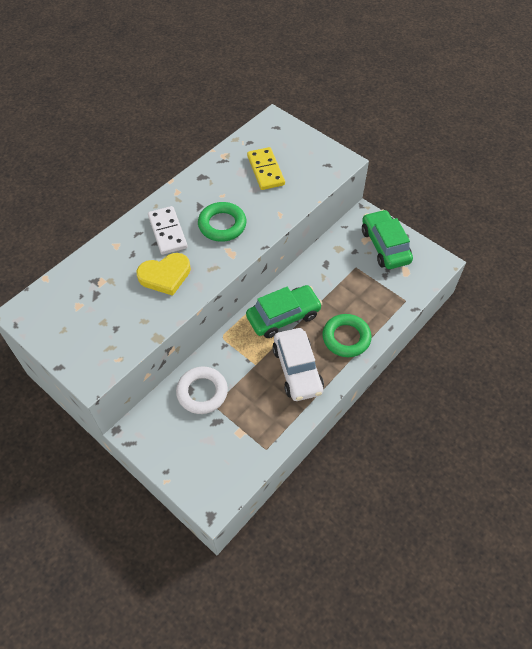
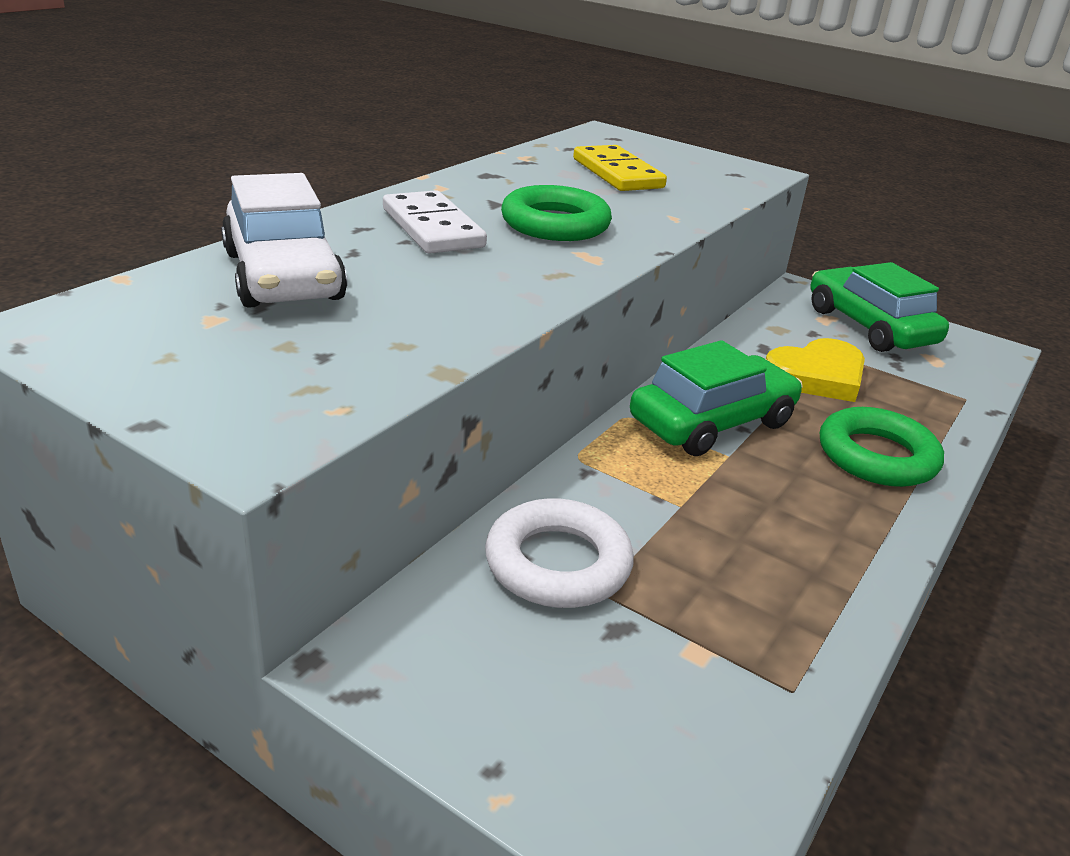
camera: 10 degrees left, 25 degrees down
yellow heart [136,253,191,296] -> yellow heart moved to [766,338,865,402]
white car [272,328,324,401] -> white car moved to [221,173,347,308]

